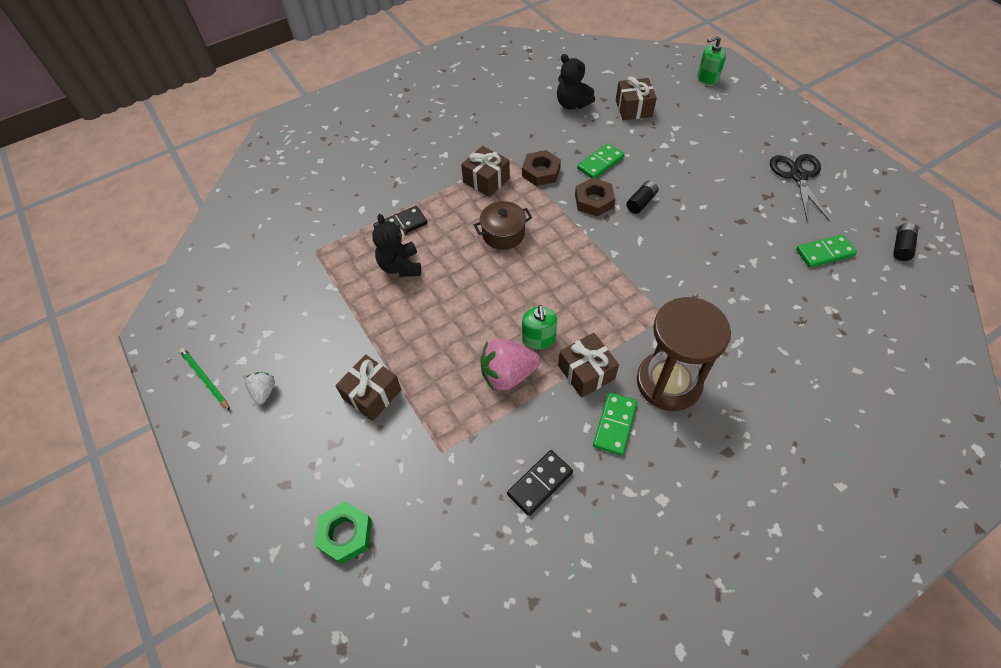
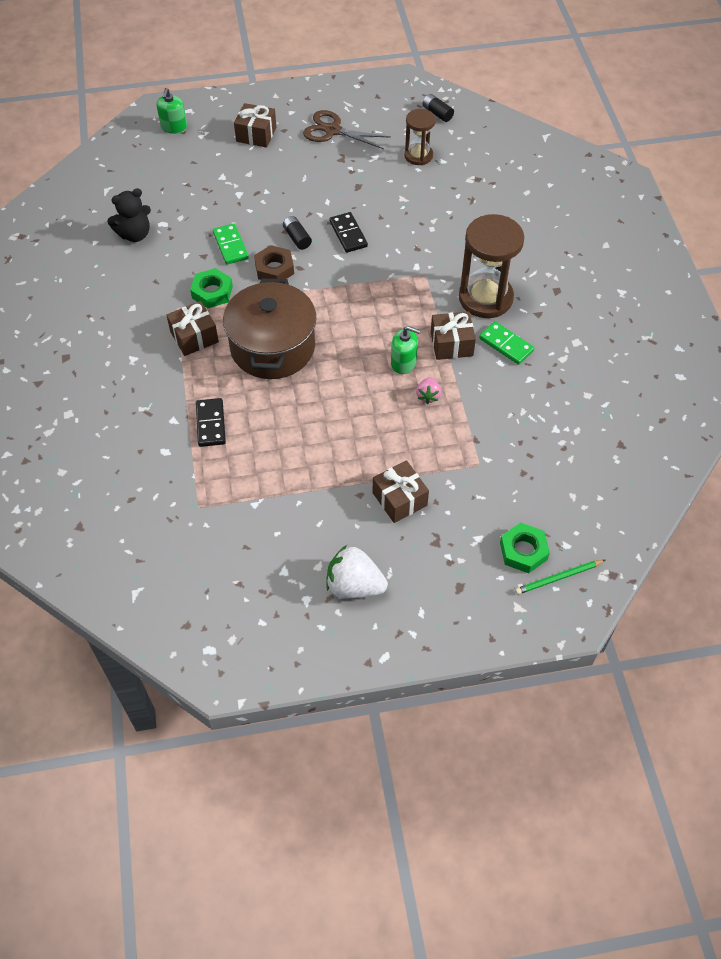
camera: 70 degrees left, 0 degrees up
green pencil [179,348,230,410] -> green pencil moved to [515,560,605,595]
white strawberry [245,372,275,405] -> white strawberry [326,545,388,598], size x1.86
black teddy bear [372,214,421,277] -> none
brown pot [474,201,532,250] -> brown pot [223,278,316,379], size x1.93
pink strawberry [480,338,540,391] -> pink strawberry [416,377,441,404], size x0.54
black domino [507,450,573,516] -> black domino moved to [330,212,368,253]
brown nut [522,150,561,186] -> green nut [190,268,233,308]
brown gift [616,76,657,120] -> brown gift moved to [234,103,276,148]
black scissors [770,154,830,221] -> brown scissors [303,110,391,149]
green domino [796,234,857,268] -> brown hourglass [404,109,436,165]

